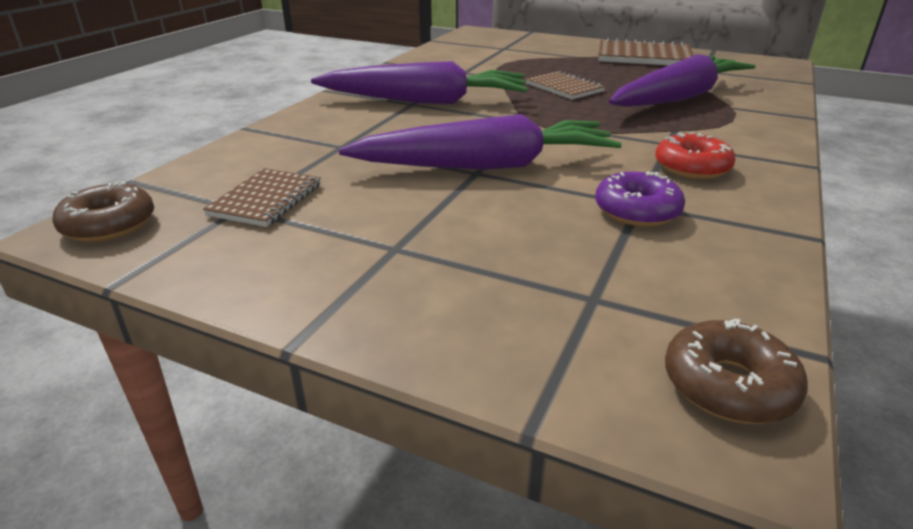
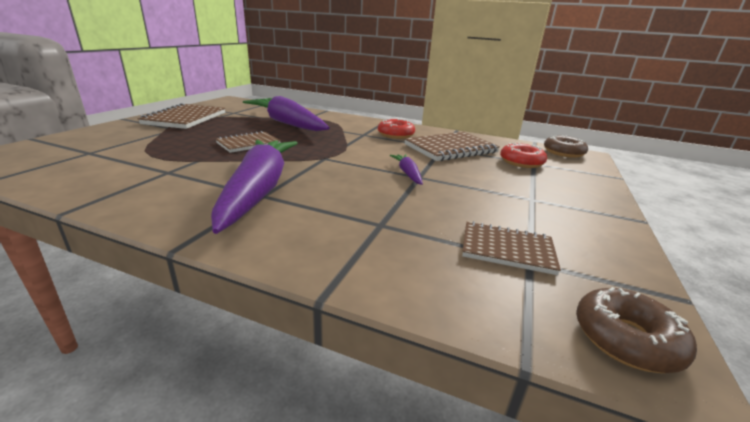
camera: 95 degrees left, 5 degrees down
purple carrot [339,114,622,170] -> purple carrot [390,154,423,185], size x0.43
purple donut [595,171,685,227] -> brown notebook [404,132,500,161]
none -> red donut [500,143,547,168]

